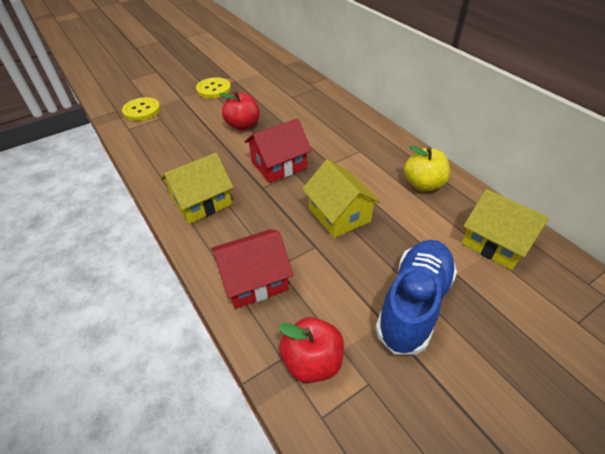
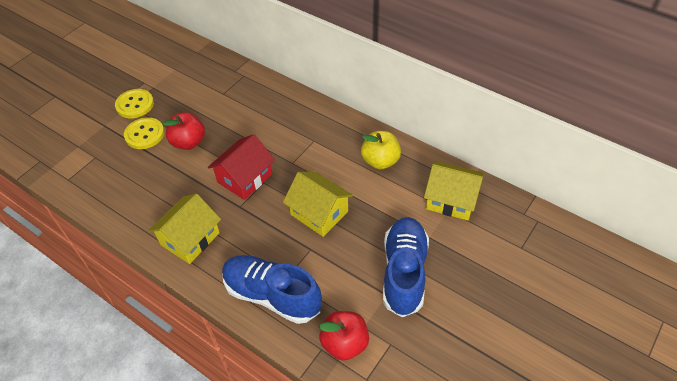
camera: 20 degrees left, 5 degrees up
yellow button [122,97,161,121] -> yellow button moved to [124,117,164,149]
red house [211,229,293,309] -> blue shoe [222,255,322,324]

